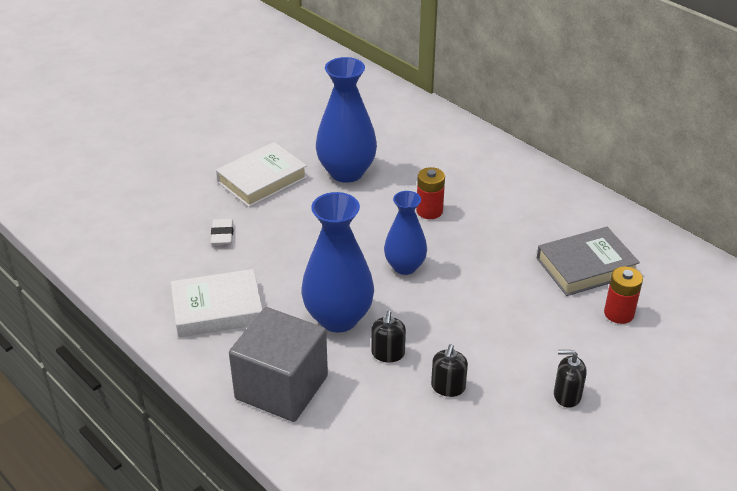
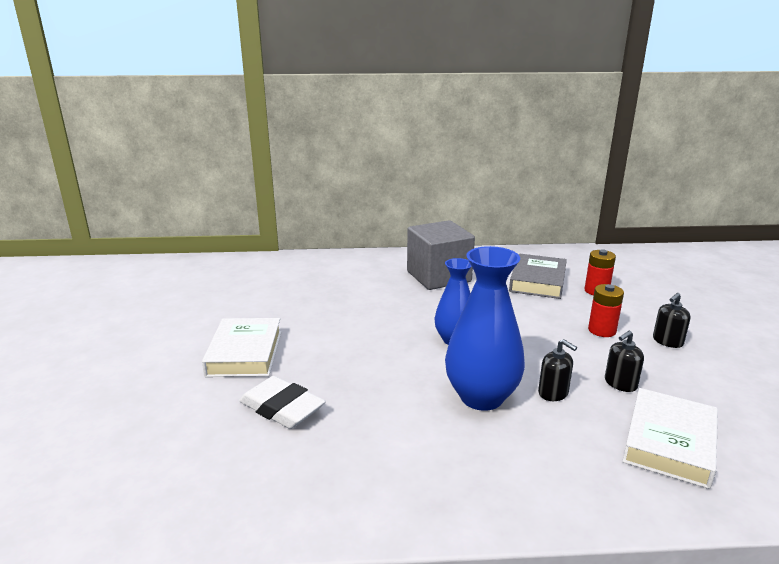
camera: 50 degrees left, 15 degrees down
white book [171,269,263,337] -> white book moved to [622,388,718,489]
white eraser [211,219,233,245] -> white eraser [239,376,326,429], size x1.66
grey cube [229,307,328,422] -> grey cube moved to [407,220,475,290]
blue vase [316,57,377,183] -> none
red battery [416,167,445,219] -> red battery moved to [588,284,624,337]
black soap dispenser [431,344,468,397] -> black soap dispenser turned 90 degrees clockwise [605,331,644,392]

